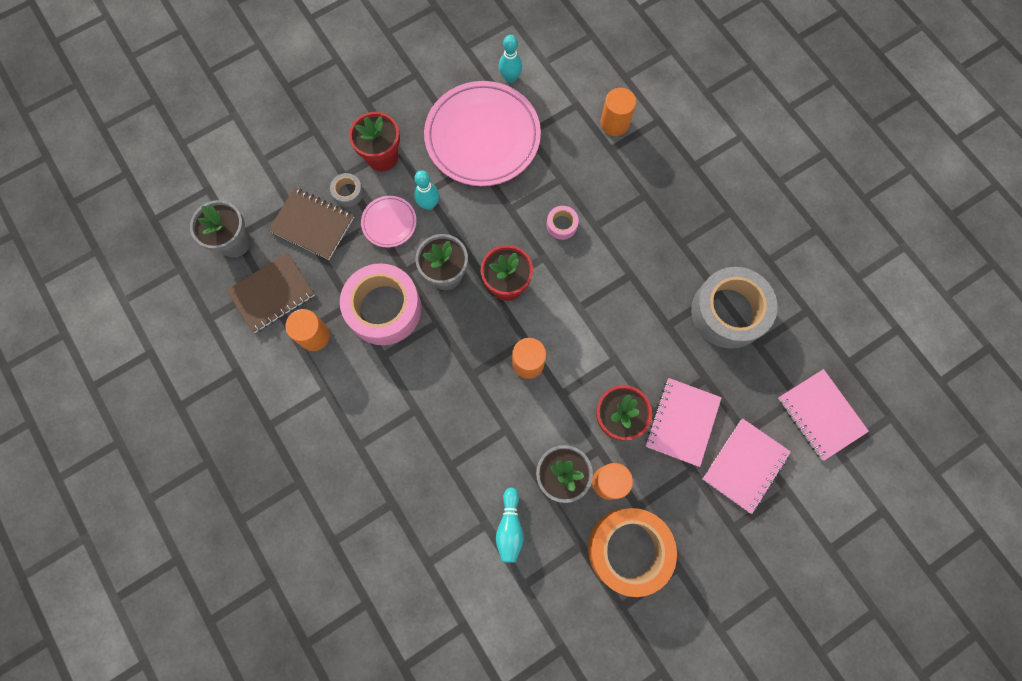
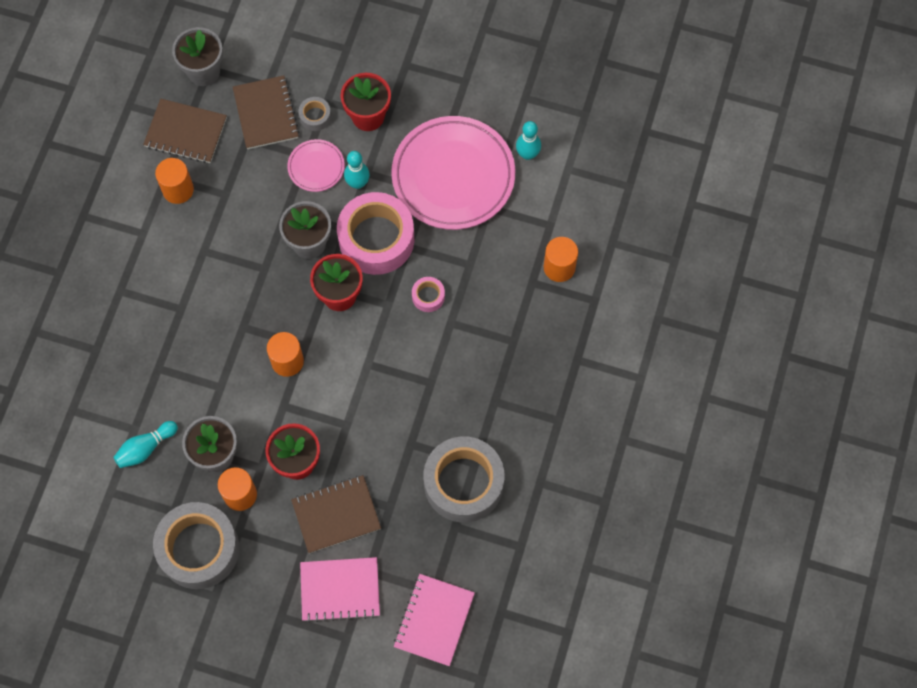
camera: 50 degrees right, 5 degrees down
pink tape [340,263,422,345] -> pink tape moved to [337,192,414,275]
orange tape [588,508,677,597] -> grey tape [153,502,239,589]
pink notebook [645,378,722,467] -> brown notebook [291,475,381,553]

